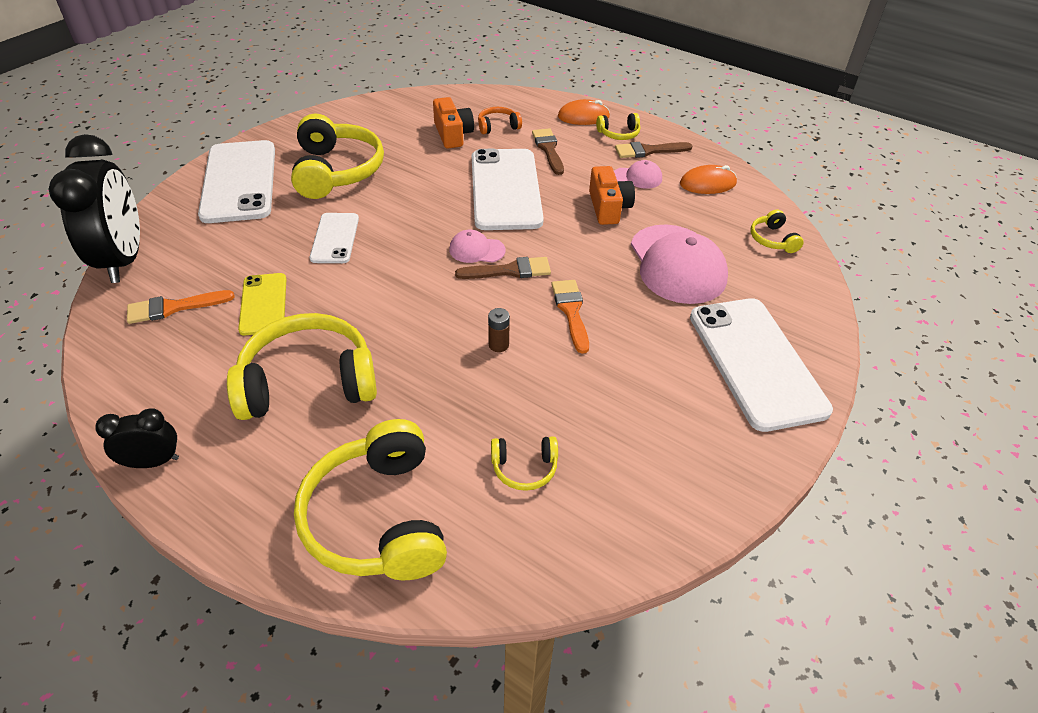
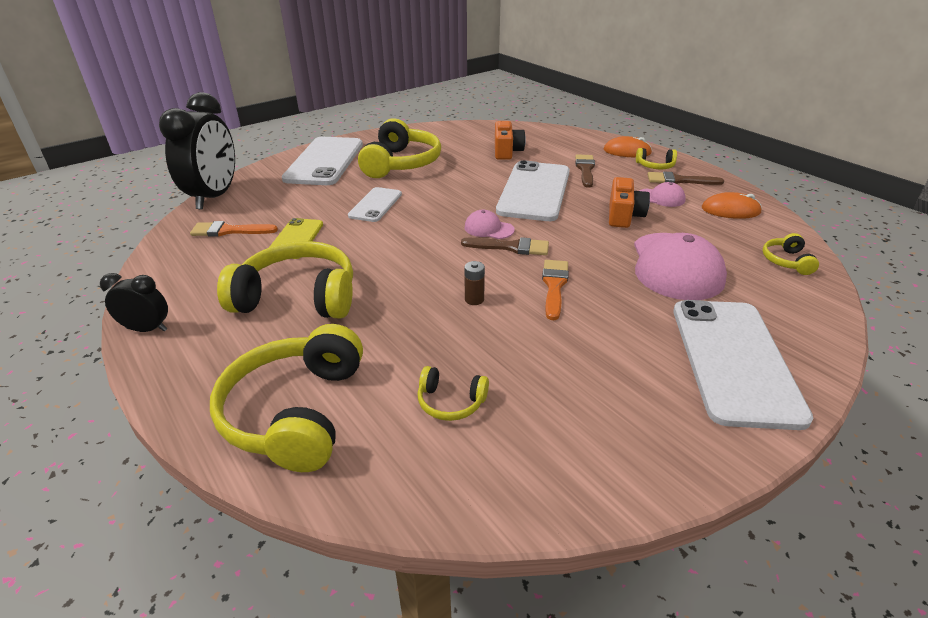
camera: 20 degrees right, 10 degrees down
orange headphones [478,107,522,134] -> none

